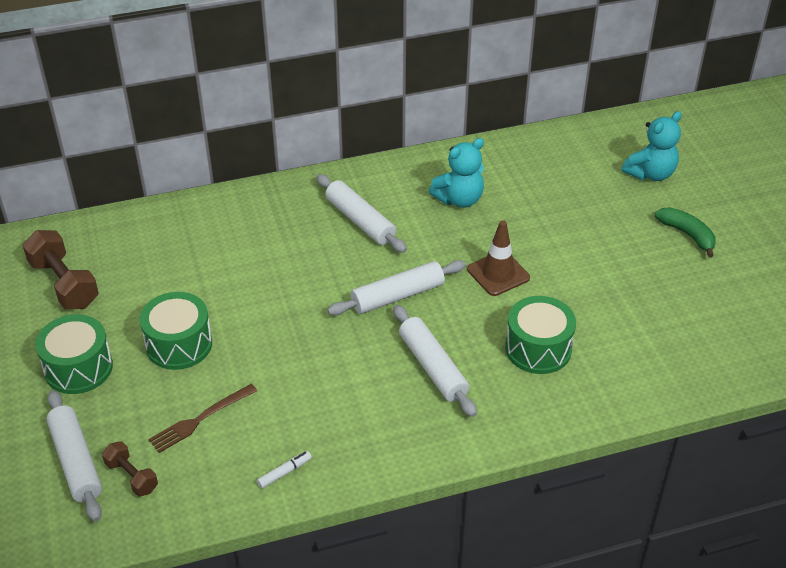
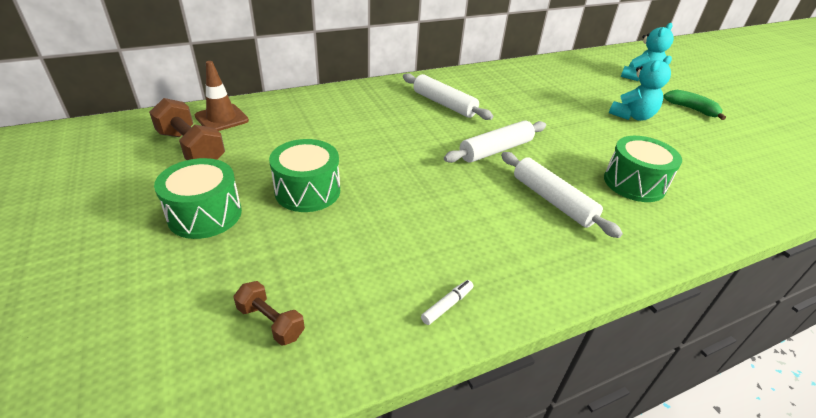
camera: 10 degrees left, 5 degrees down
white rolling pin [46,390,102,522] -> none
brown fork [148,384,257,453] -> none
turquoise teddy bear [429,138,484,208] -> turquoise teddy bear moved to [609,56,672,121]
brown traffic cone [467,220,530,296] -> brown traffic cone moved to [195,61,249,131]

